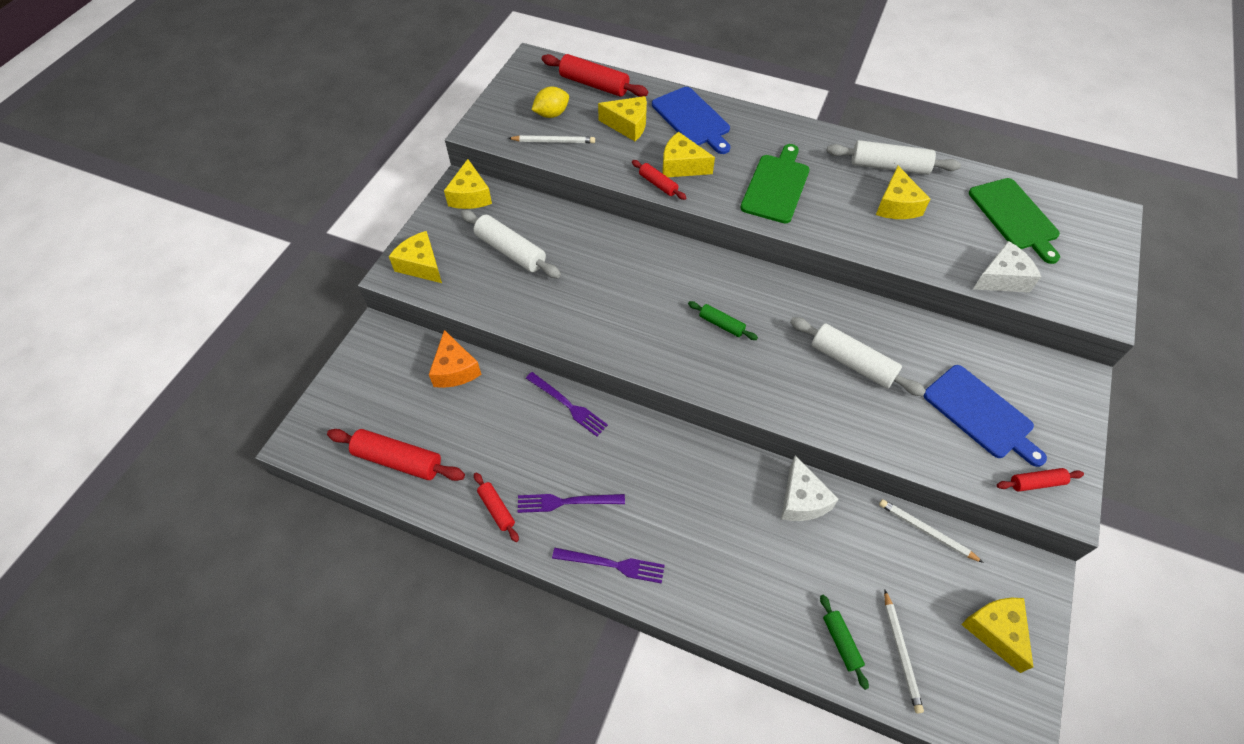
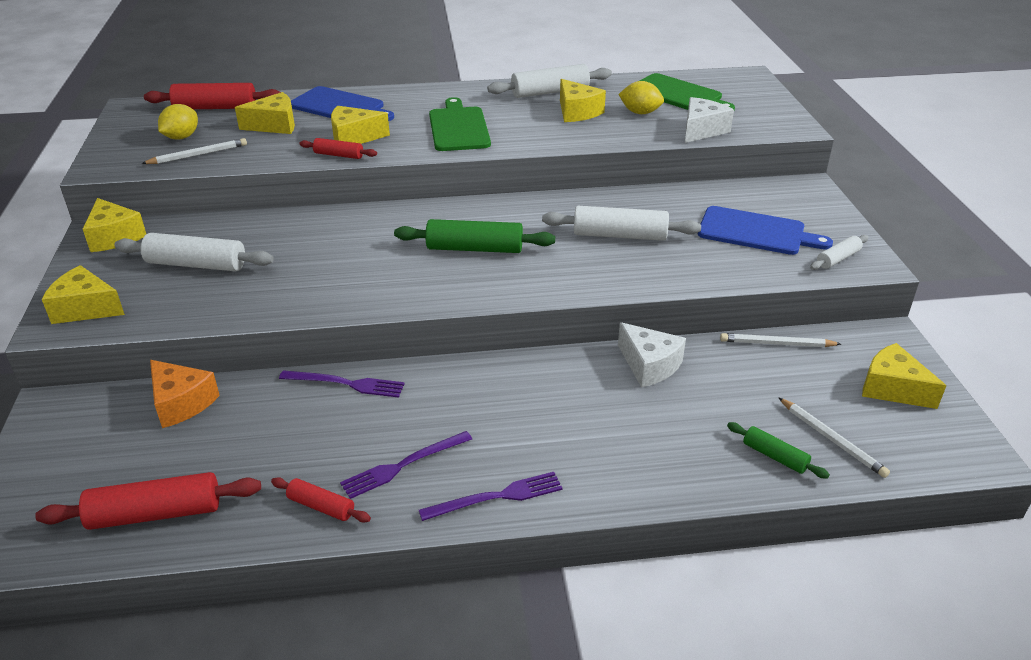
camera: 30 degrees left, 20 degrees down
green rolling pin [688,301,758,340] -> green rolling pin [394,219,555,253], size x1.79
red rolling pin [997,468,1084,492] -> white rolling pin [810,235,868,270]
none -> yellow lemon [618,81,664,114]

